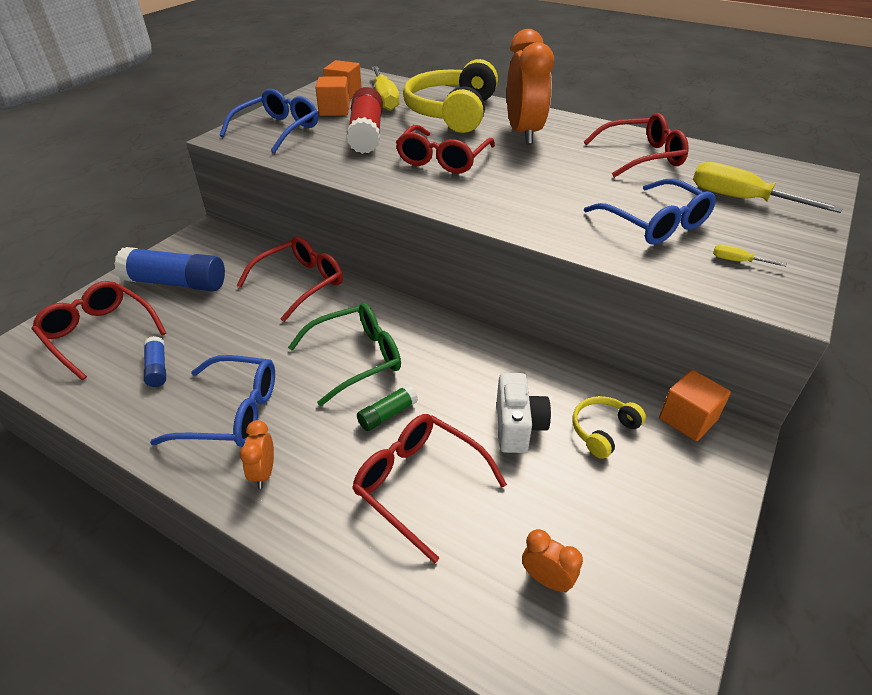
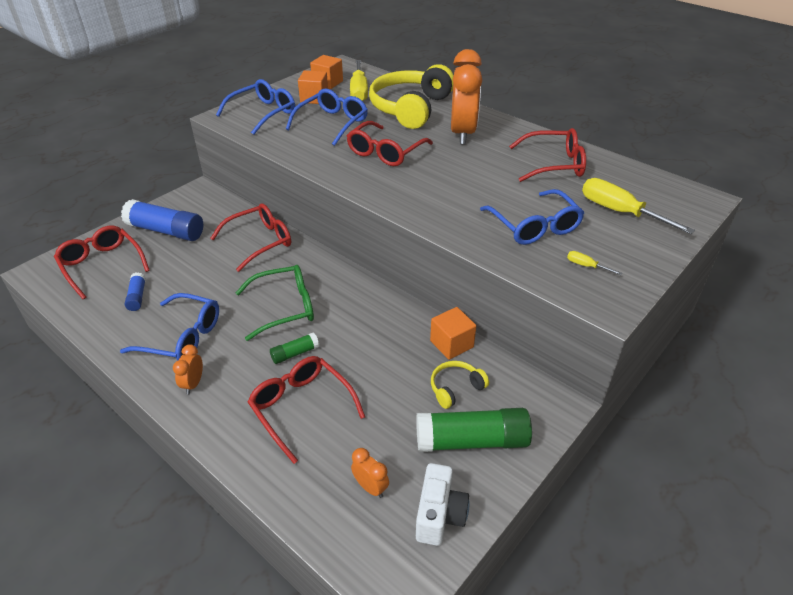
camera: 10 degrees right, 0 degrees up
red glue stick [346,87,383,154] -> blue glasses [286,89,368,146]
white camera [497,373,551,453] -> white camera moved to [416,463,470,546]
orange cube [659,370,731,441] -> orange cube moved to [430,307,476,360]
none -> green glue stick [416,408,532,452]

